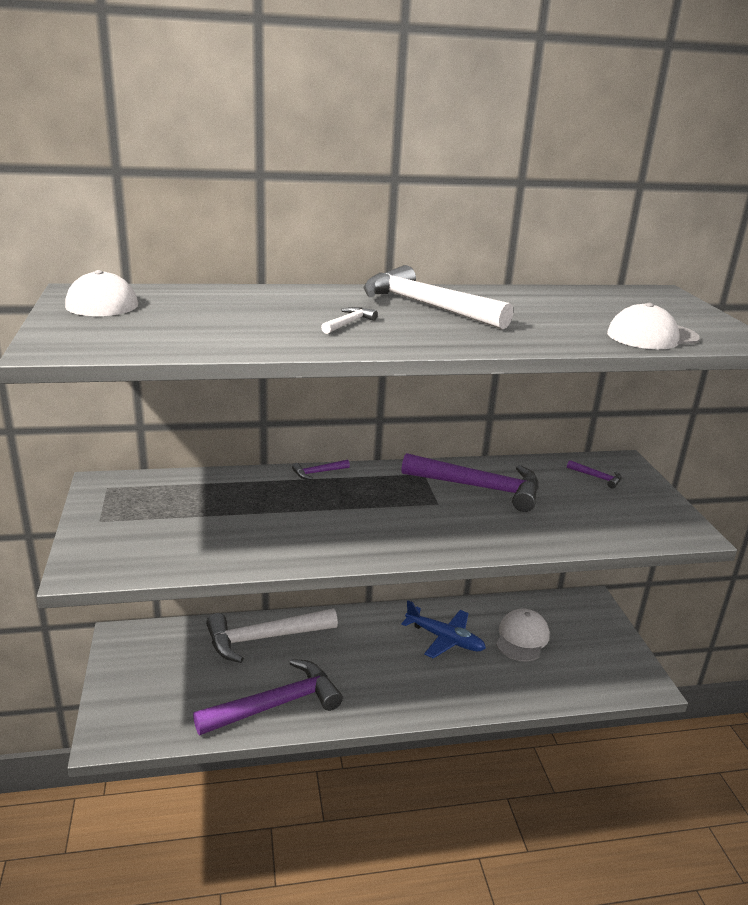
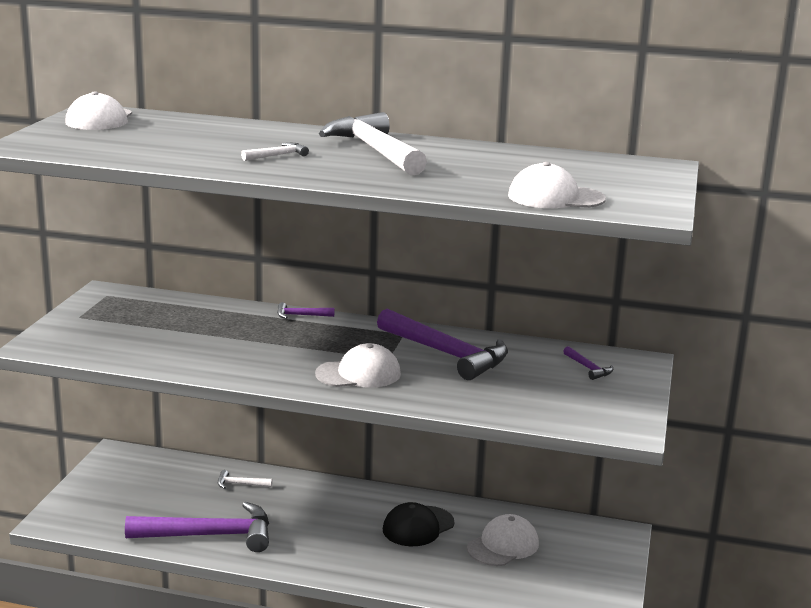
camera: 25 degrees right, 5 degrees down
white hammer [206,609,338,663] -> white hammer [218,470,273,489], size x0.41
blue plane [401,600,486,658] -> black cap [383,502,455,546]
none -> white cap [315,343,401,388]

